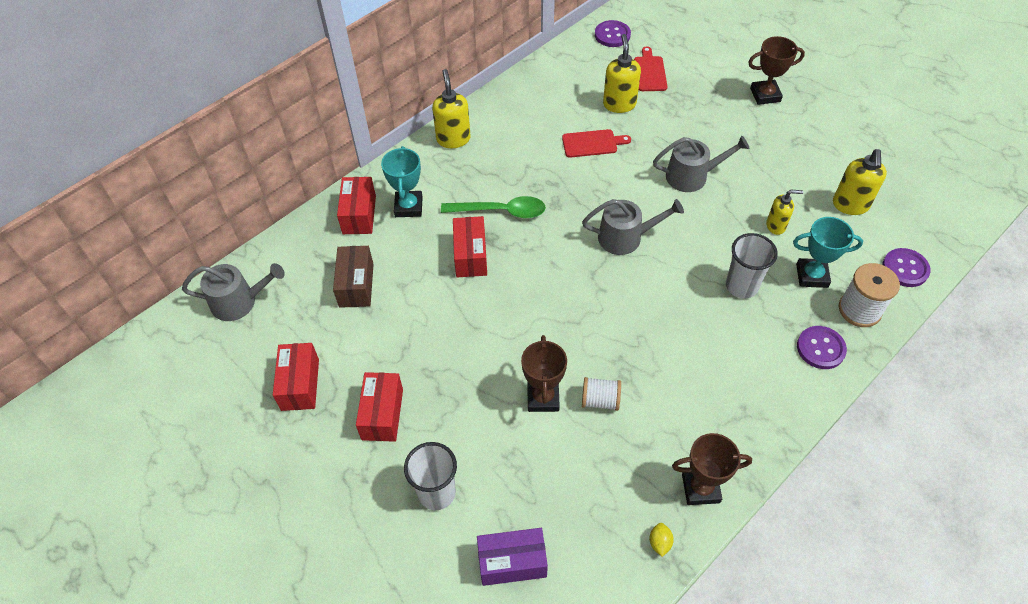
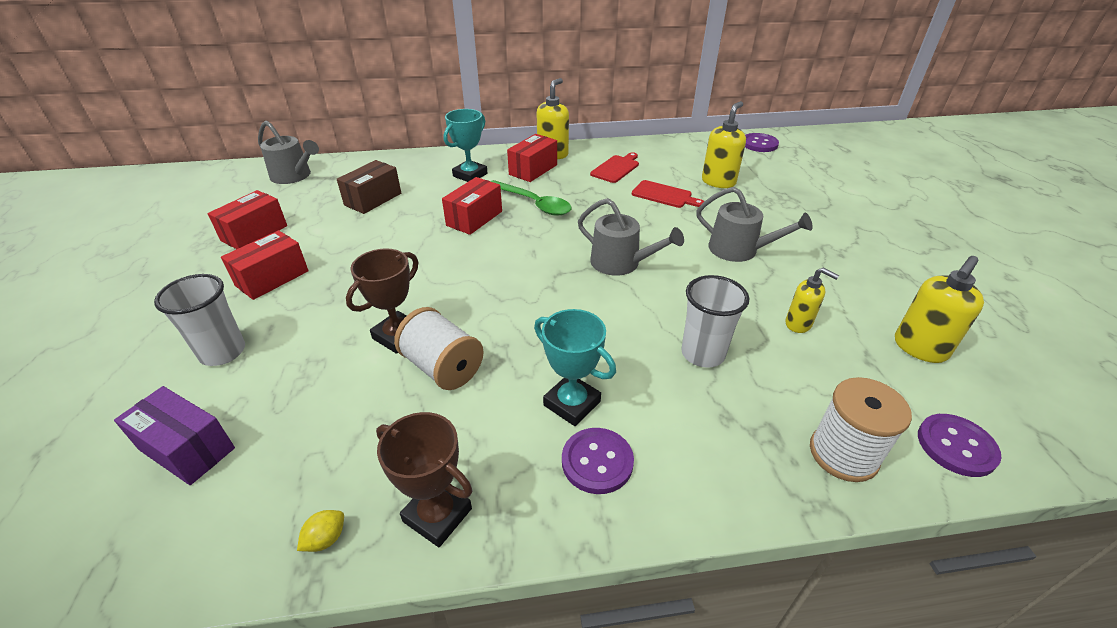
camera: 35 degrees right, 15 degrees down
red box [337,177,376,234] -> red box moved to [507,134,557,182]
white spool [582,377,621,411] -> white spool [394,307,484,390], size x1.51
red cutting board [634,46,667,91] -> red cutting board moved to [590,152,639,183]
brown trophy [748,36,805,105] -> none
turquoise trophy [793,217,863,288] -> turquoise trophy moved to [534,309,616,426]
purple button [797,326,847,369] -> purple button moved to [562,428,634,494]

